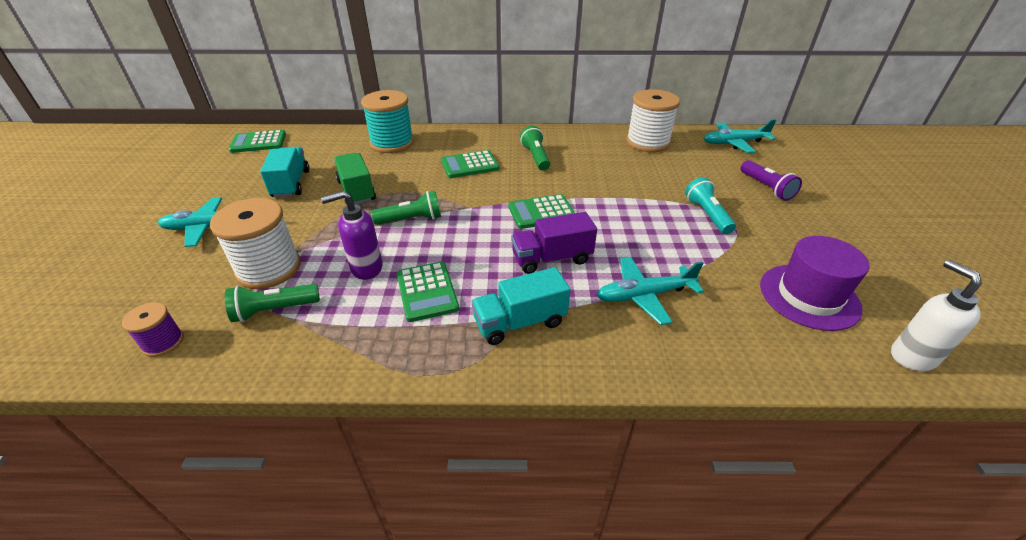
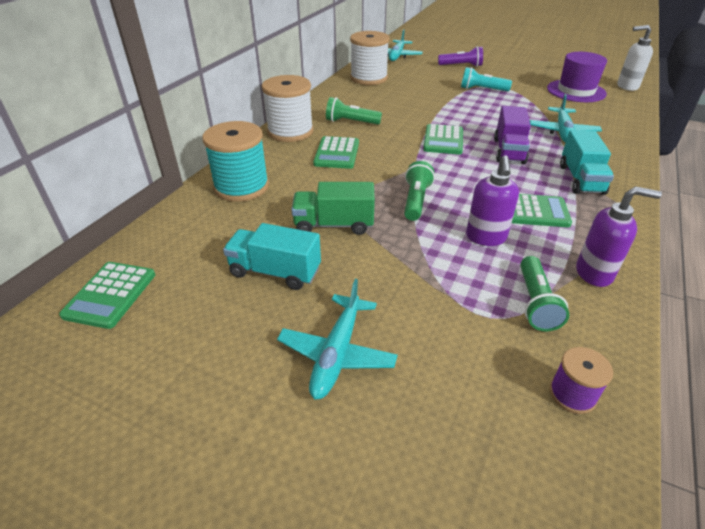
camera: 65 degrees left, 0 degrees up
white spool [210,198,301,289] -> white spool moved to [262,75,314,142]
none -> purple soap dispenser [576,186,662,287]

